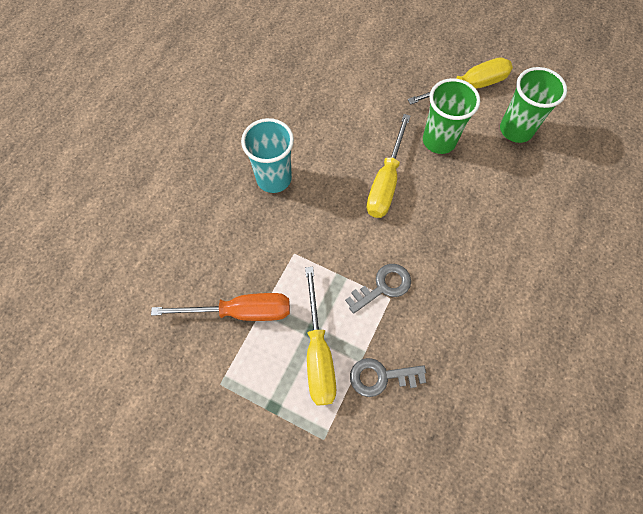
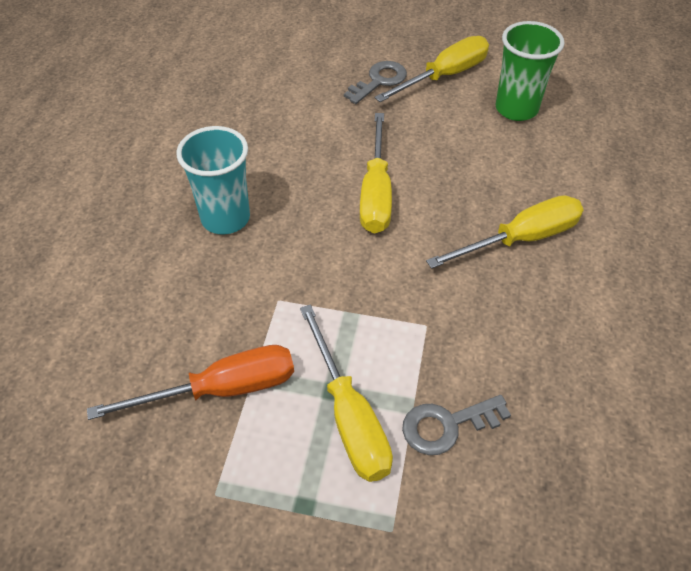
camera: 15 degrees left, 15 degrees down
grey key [345,264,411,314] -> grey key moved to [344,61,407,104]
green cup [423,78,480,154] -> none
none -> yellow screwdriver [426,195,584,269]

